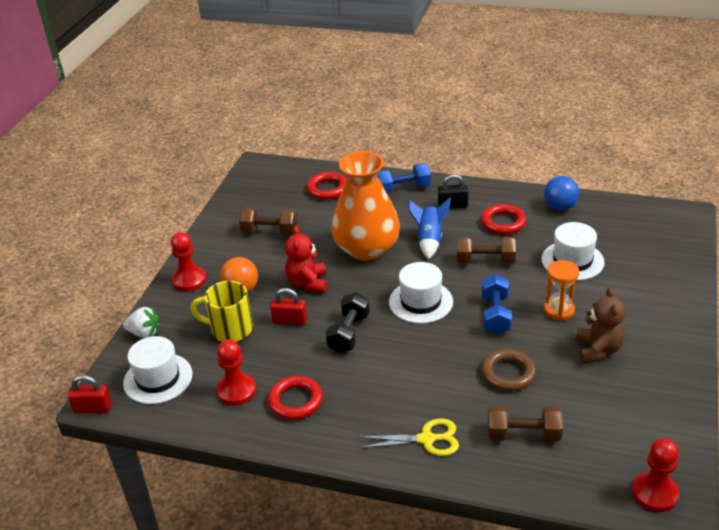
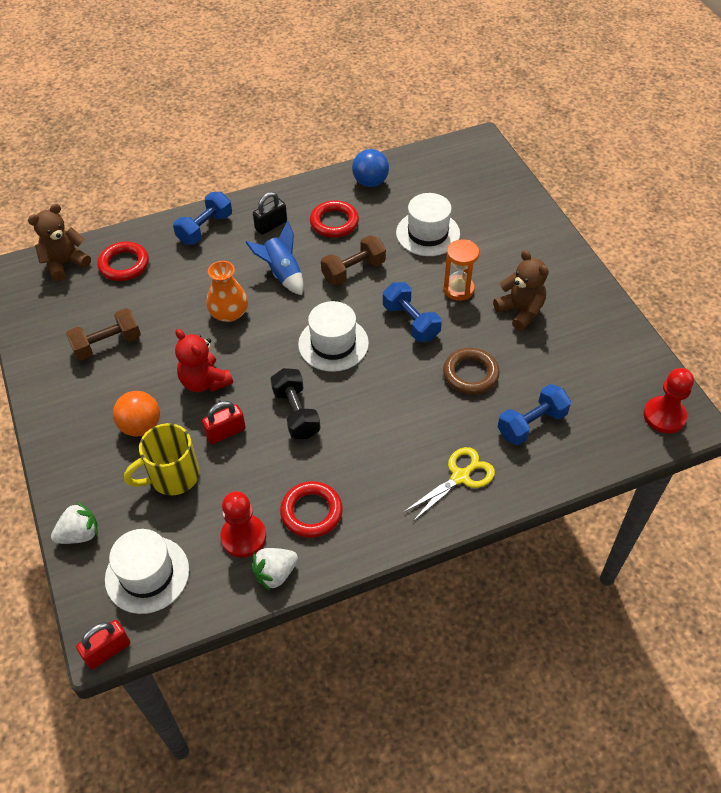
camera: 40 degrees left, 15 degrees up
red pawn [171,232,206,291] -> none
orange vase [331,151,400,260] -> orange vase [207,261,248,322], size x0.53
brown dumbbell [488,405,563,441] -> blue dumbbell [498,384,571,446]
none -> brown teddy bear [28,204,91,281]
none -> white strawberry [251,548,298,591]

